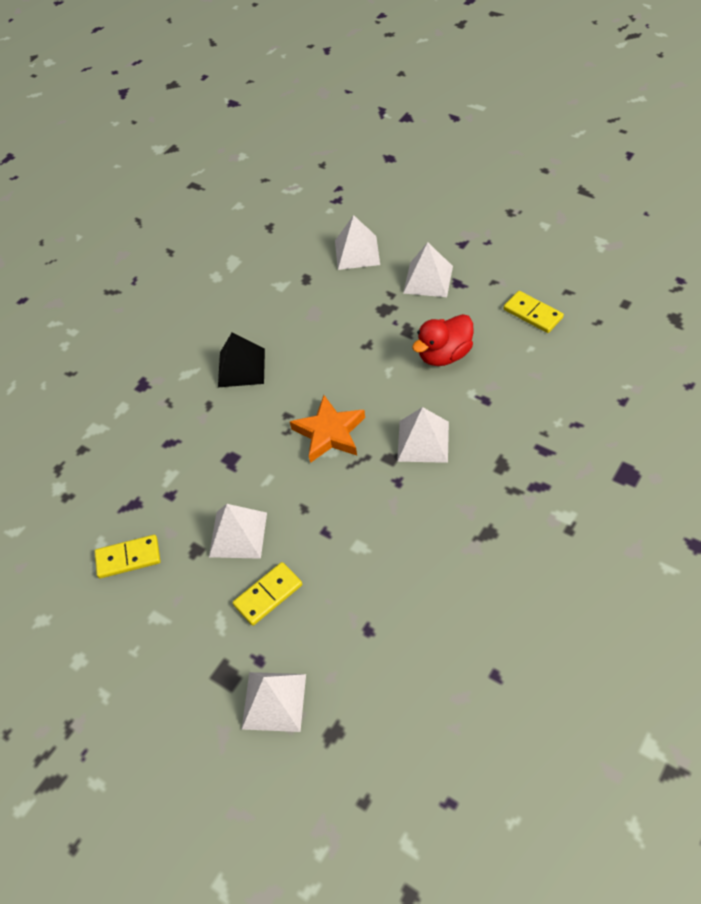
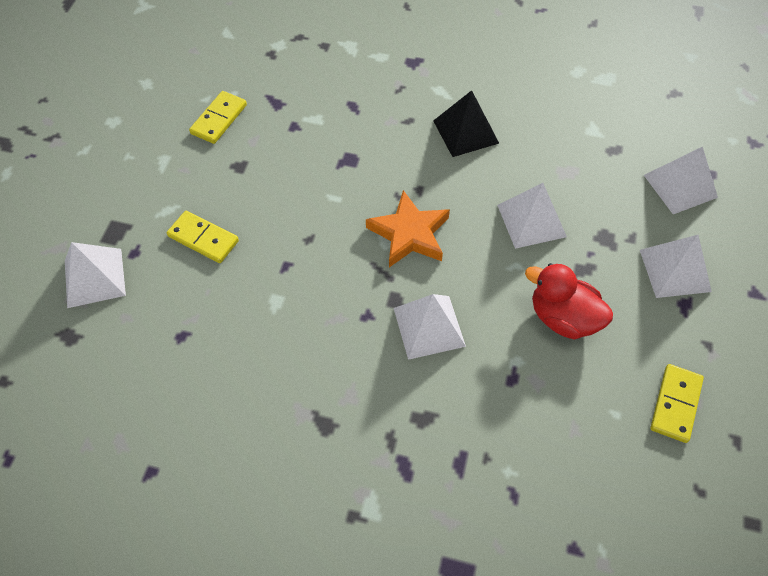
camera: 65 degrees right, 5 degrees up
yellow domino [95,535,161,578] -> yellow domino turned 60 degrees clockwise [189,91,247,144]
white pyramid [209,504,267,559] -> white pyramid moved to [497,183,567,249]

